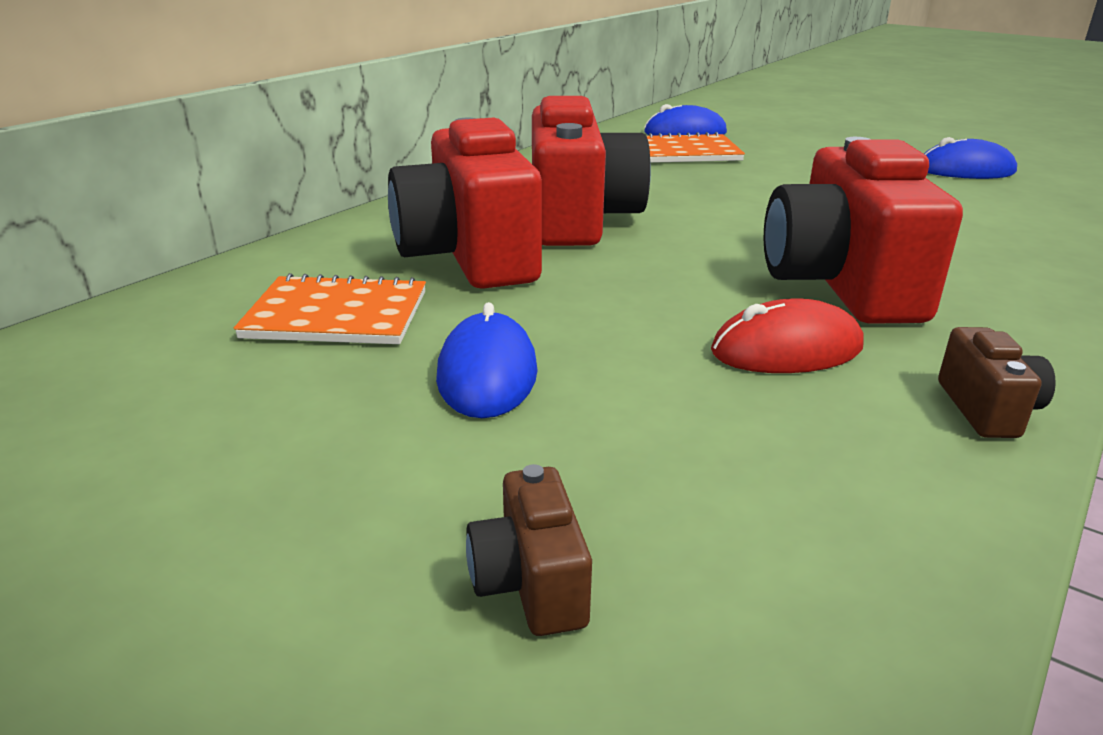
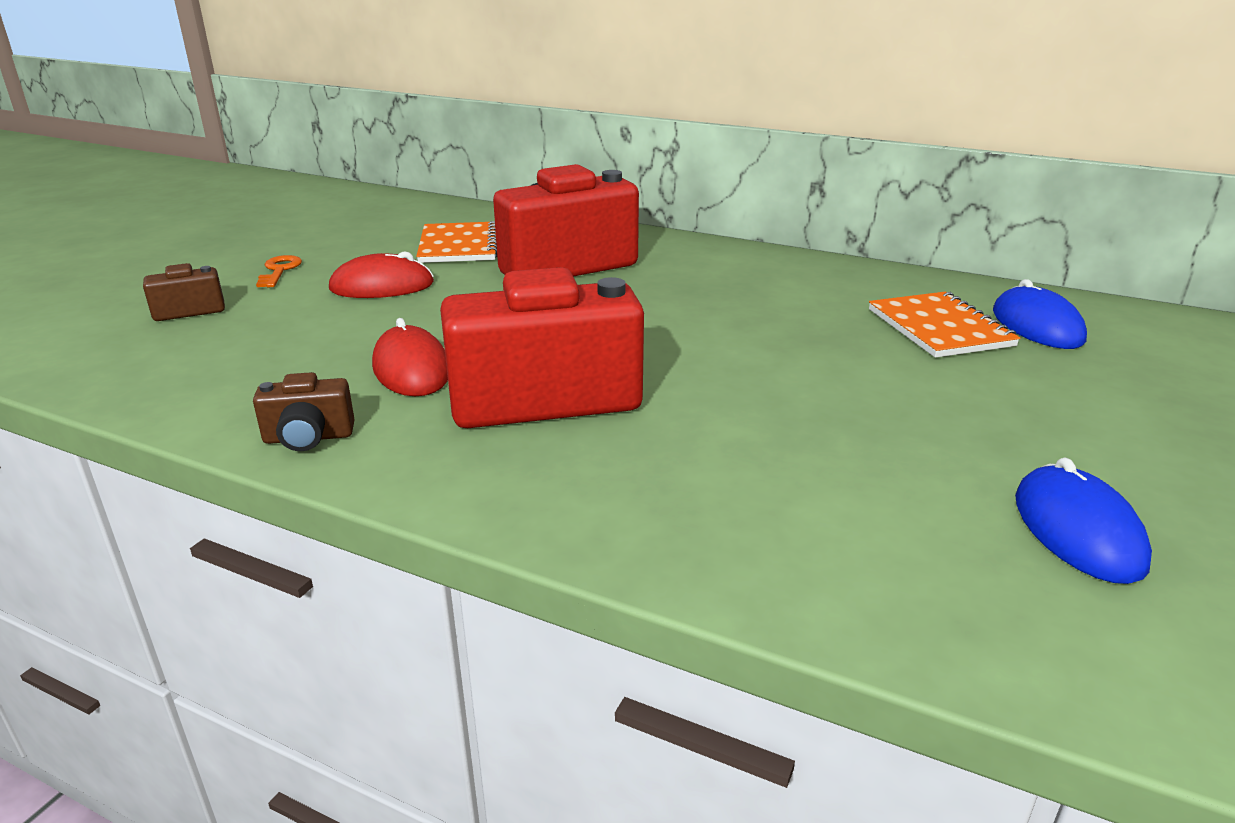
camera: 80 degrees right, 0 degrees up
blue mouse [436,302,537,418] -> red mouse [329,251,434,298]
red camera [532,96,651,246] -> none
none -> orange key [256,255,302,287]

